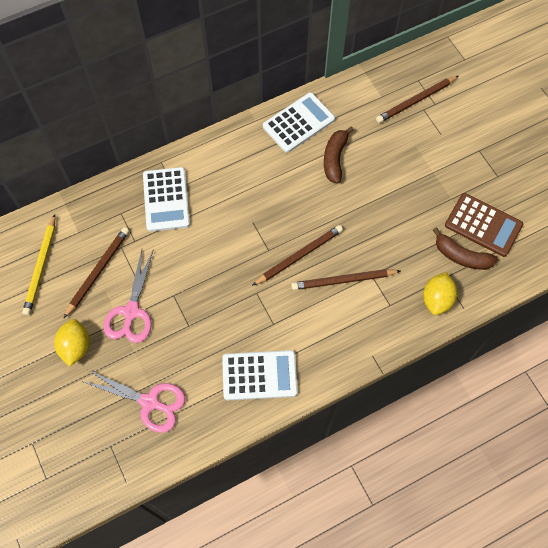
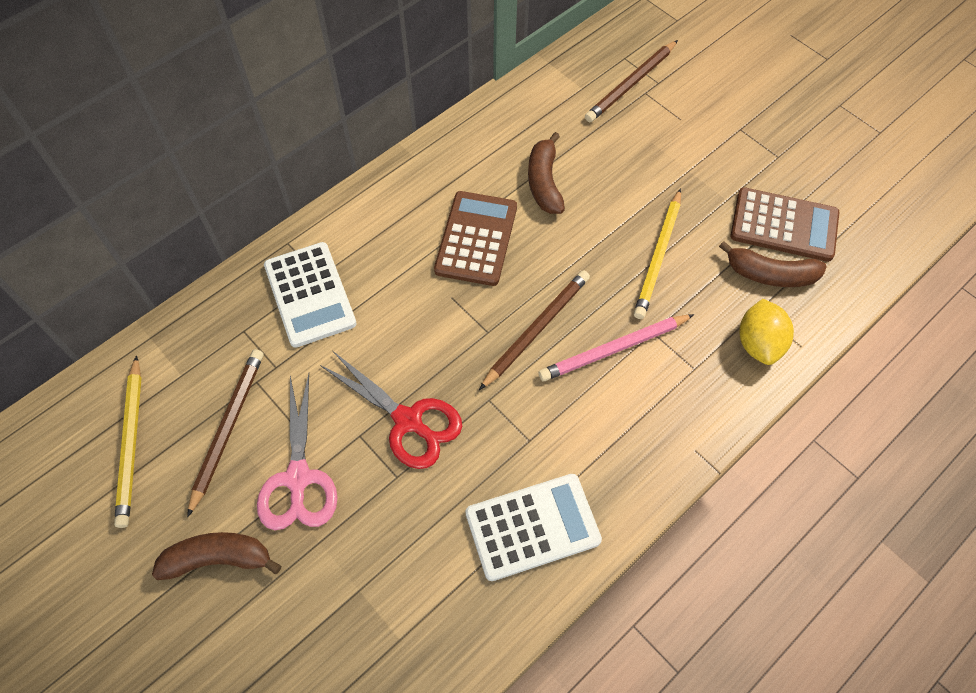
camera: 15 degrees left, 5 degrees down
yellow lemon [54,319,90,367] -> brown banana [152,532,281,580]
pink scissors [82,370,185,433] -> none
white calculator [263,92,335,153] -> none
brown pencil [291,269,400,290] -> pink pencil [539,314,694,381]
none -> red scissors [320,351,462,469]
none -> brown calculator [434,191,517,286]
none -> yellow pencil [634,188,681,319]

